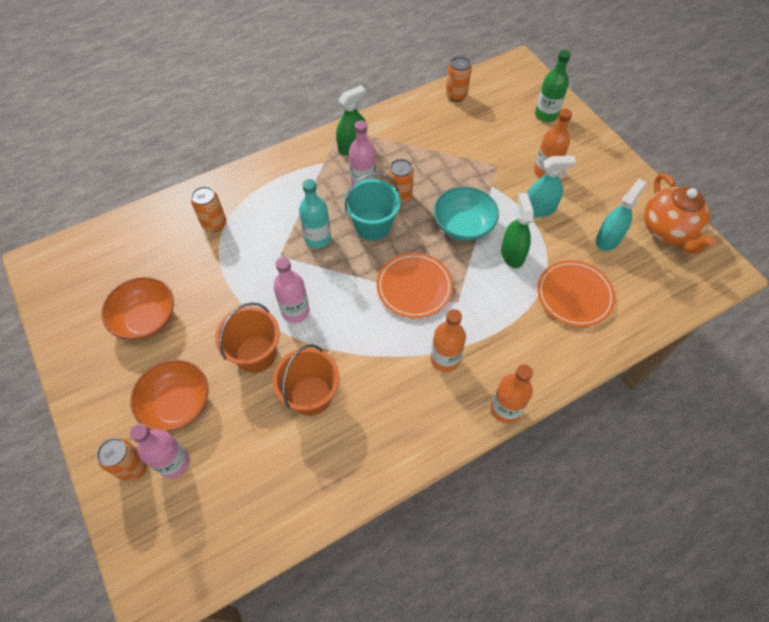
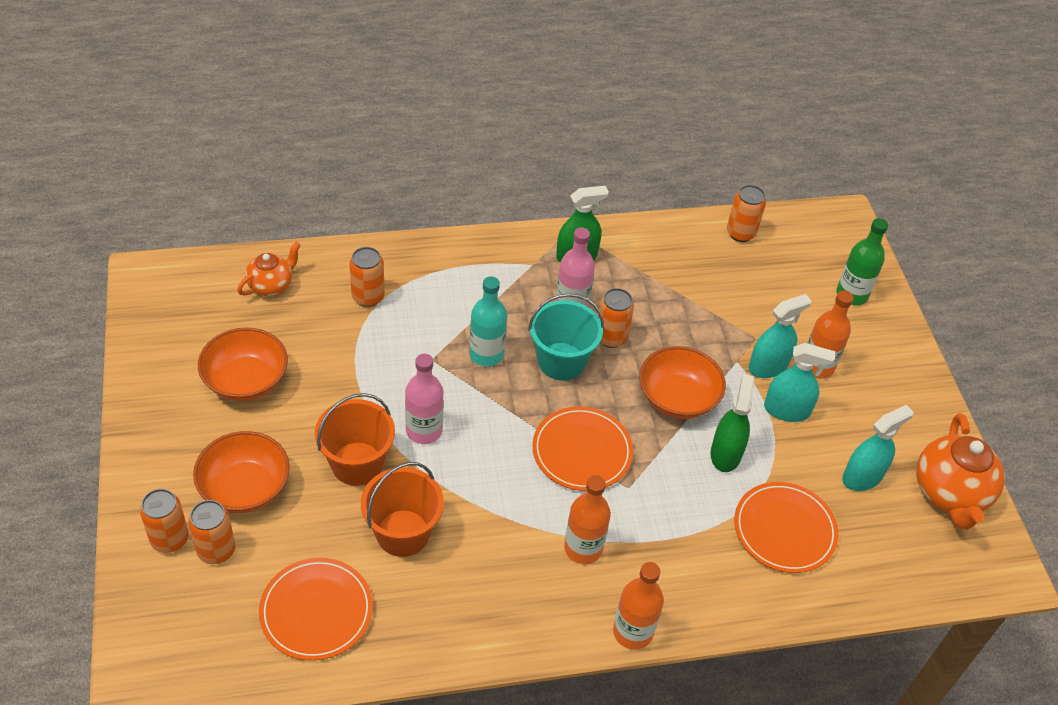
camera: 15 degrees right, 10 degrees down
pink bottle [130,424,190,478] -> orange can [188,500,235,564]
turquoise bowl [434,187,499,241] -> orange bowl [639,346,726,419]
none -> orange teapot [237,242,301,296]
none -> orange plate [259,558,373,661]
none -> turquoise spray bottle [748,294,812,378]

